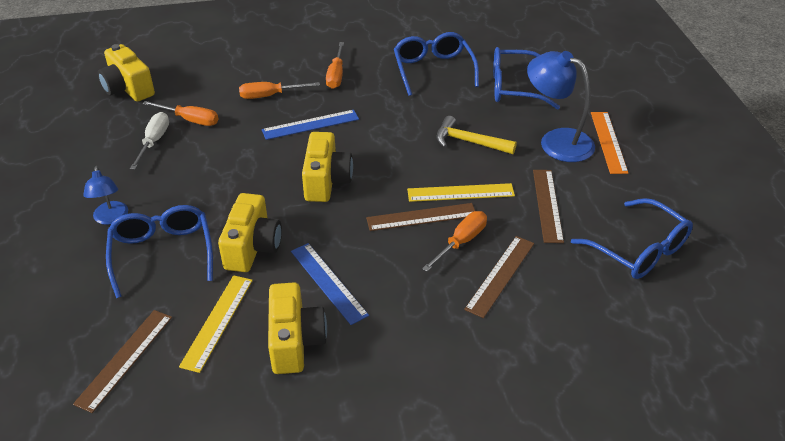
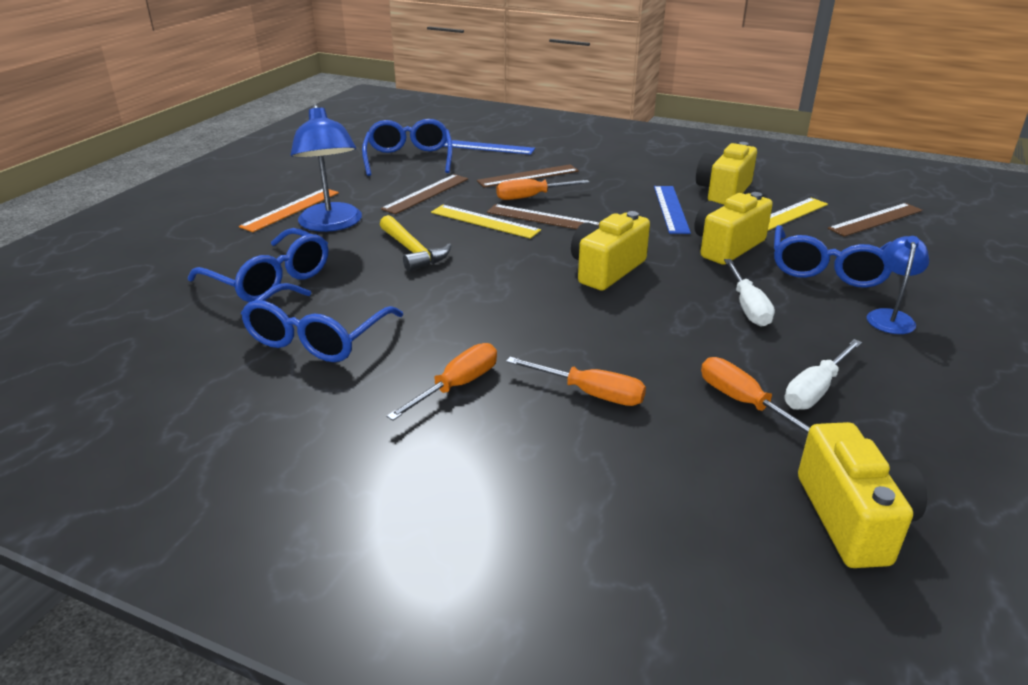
camera: 145 degrees left, 10 degrees down
blue ruler [262,110,359,140] -> blue ruler moved to [444,140,535,155]
none -> white screwdriver [724,259,775,327]

